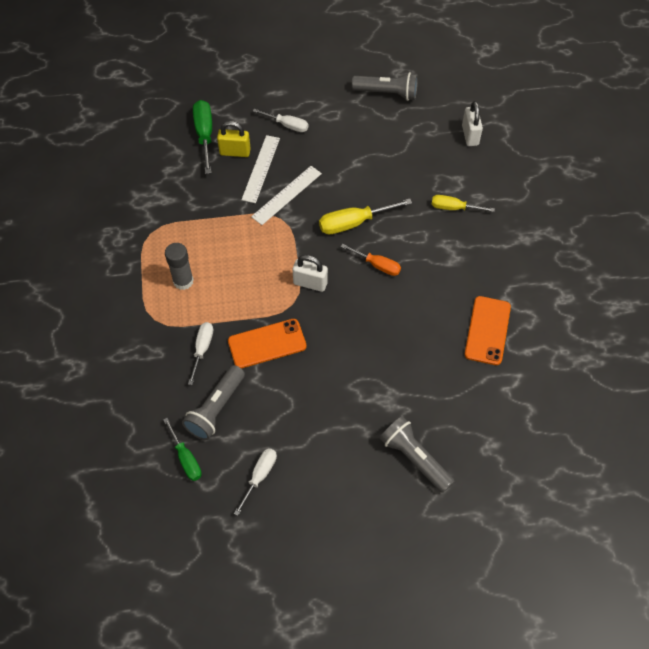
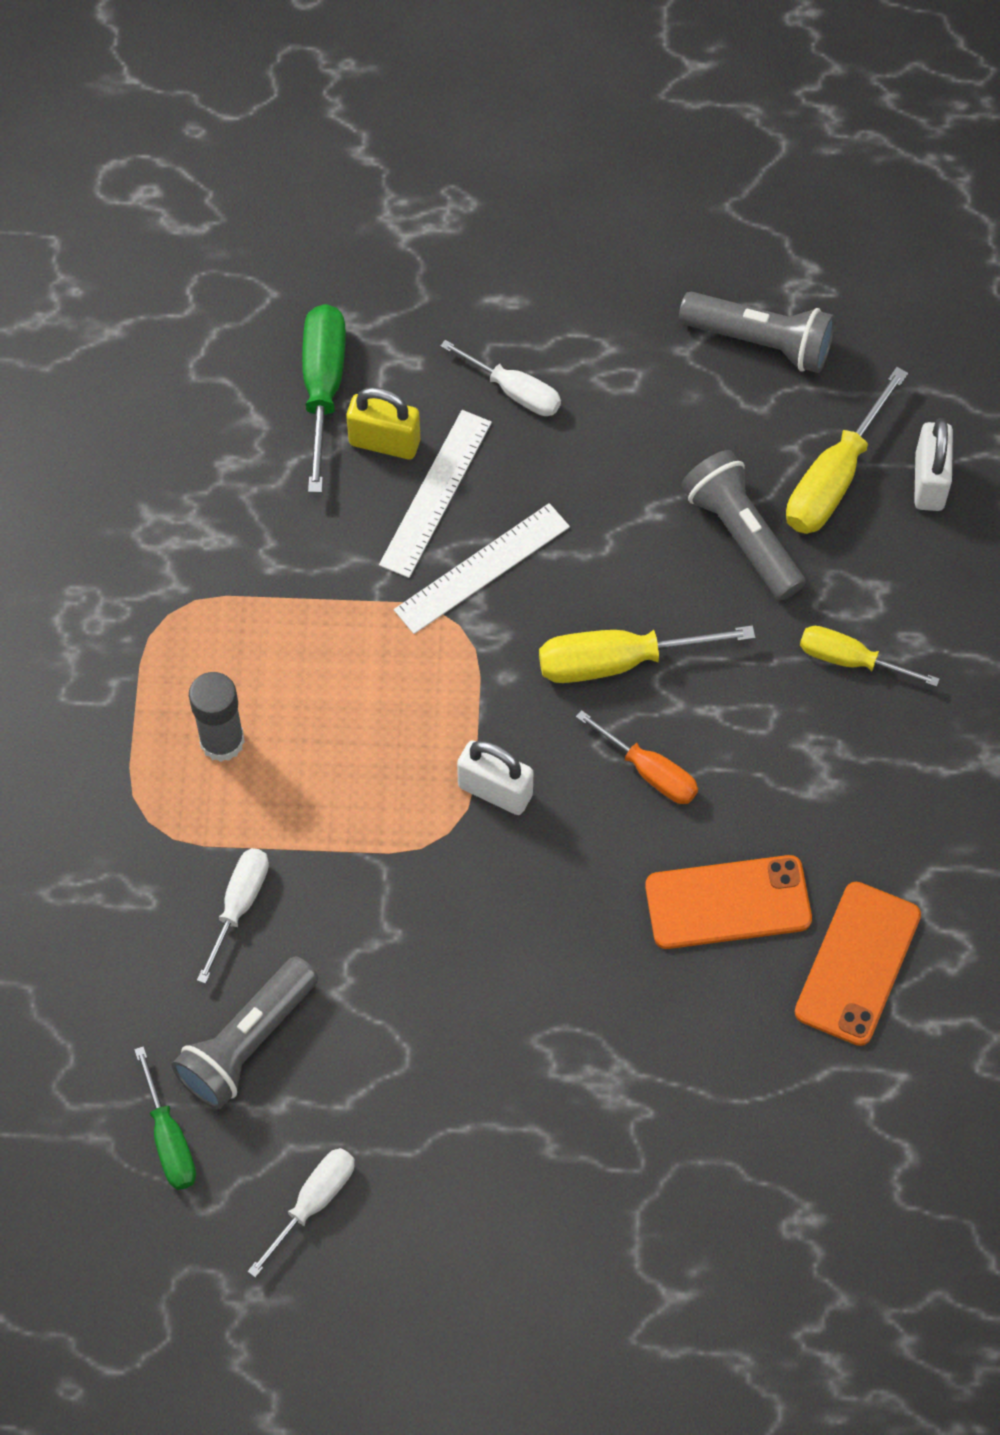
camera: 10 degrees right, 5 degrees up
orange phone [228,319,307,369] -> orange phone moved to [645,855,812,949]
grey flashlight [380,416,455,493] -> grey flashlight moved to [681,450,806,600]
none -> yellow screwdriver [786,367,908,534]

